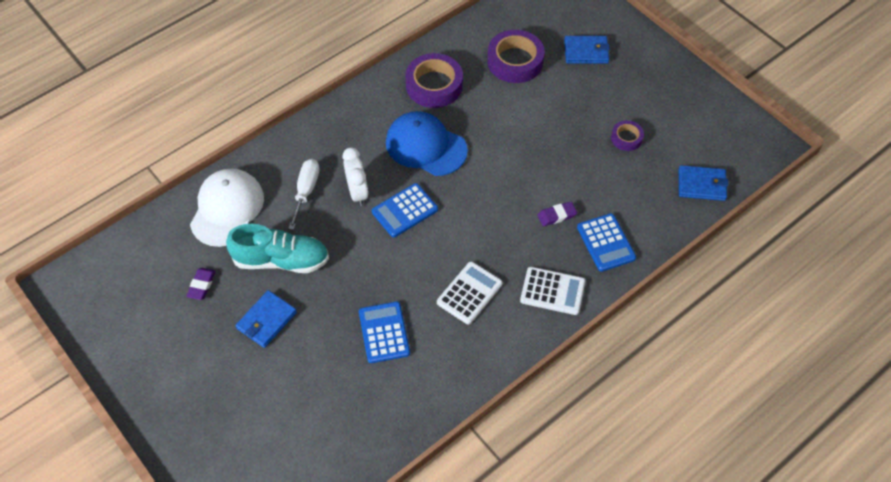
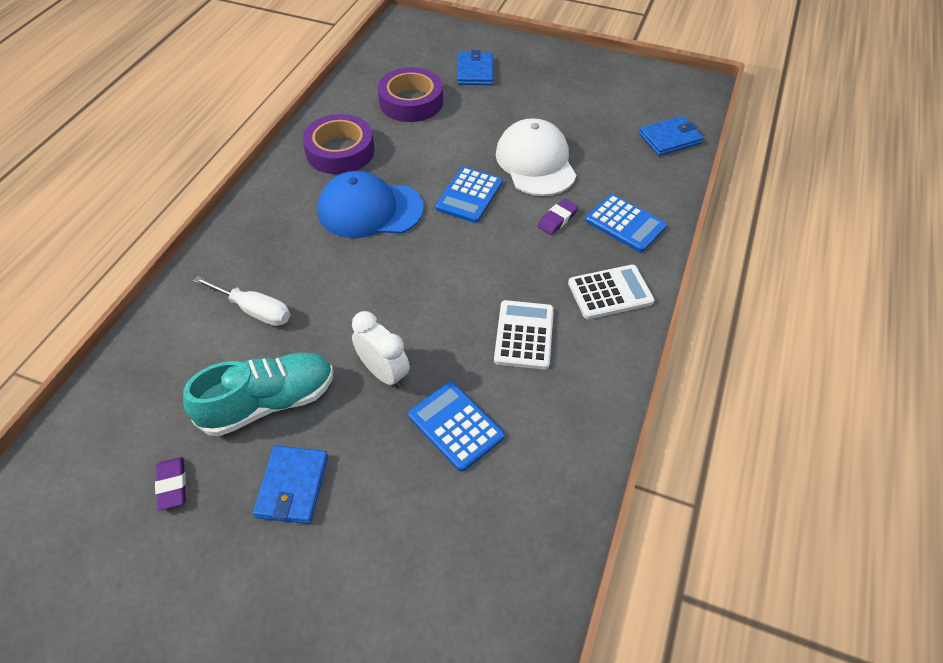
camera: 30 degrees left, 5 degrees down
white cap [190,168,264,247] -> white cap moved to [496,118,577,196]
white screwdriver [288,159,320,230] -> white screwdriver turned 135 degrees clockwise [193,276,290,326]
white clock [343,147,368,206] -> white clock moved to [352,311,410,388]
blue calculator [372,183,438,237] -> blue calculator moved to [436,167,502,223]
blue wallet [564,36,610,64] -> blue wallet turned 60 degrees counterclockwise [457,50,493,85]
purple tape [611,120,644,151] -> none

